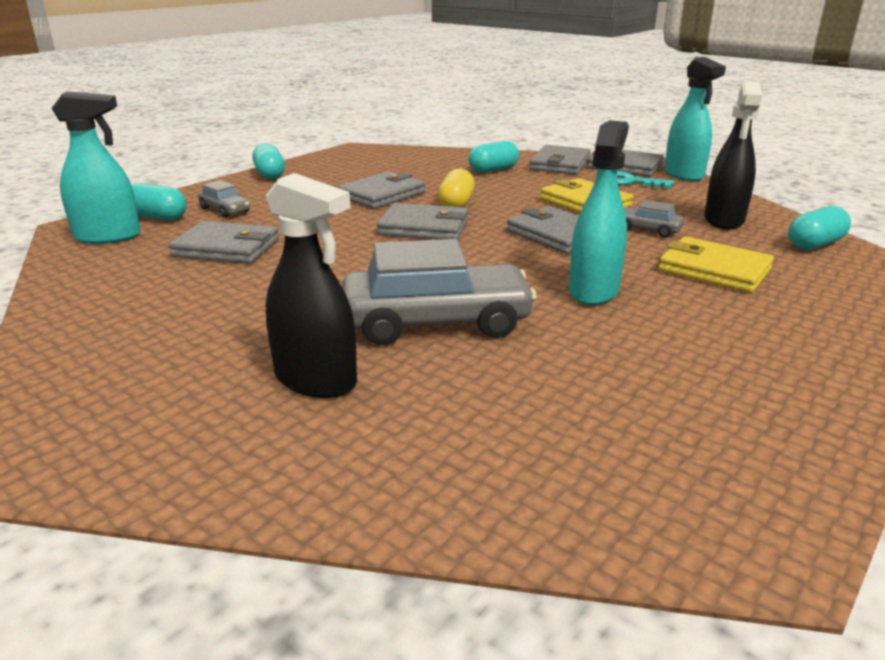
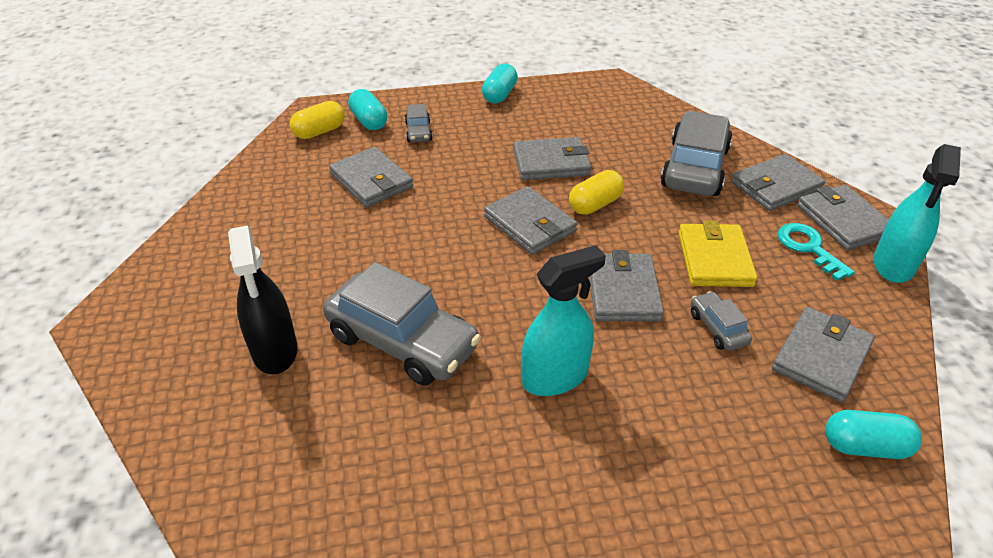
camera: 40 degrees right, 15 degrees up
turquoise spray bottle [52,91,141,244] -> yellow capsule [290,101,345,139]
turquoise capsule [468,141,519,173] -> grey car [660,111,732,196]
yellow wallet [658,237,774,293] -> none
black spray bottle [704,82,762,229] -> grey wallet [772,307,875,402]

